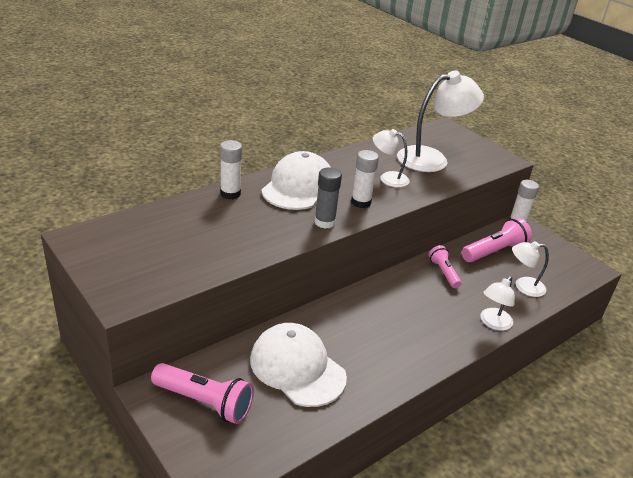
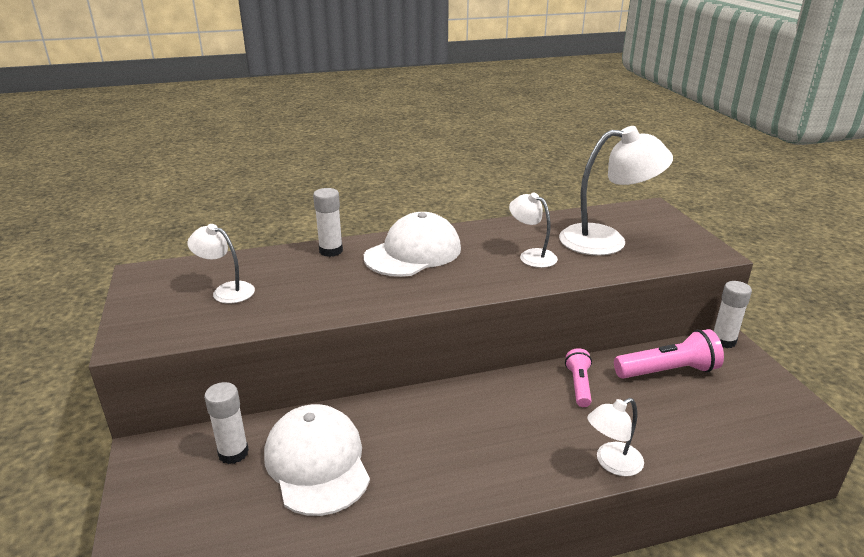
camera: 25 degrees right, 5 degrees down
pink flashlight [151,363,254,424] -> none
grey glue stick [314,168,342,229] -> none
white glue stick [351,150,379,208] -> white glue stick moved to [204,382,249,464]
white lamp [512,241,549,297] -> white lamp moved to [187,224,255,304]

